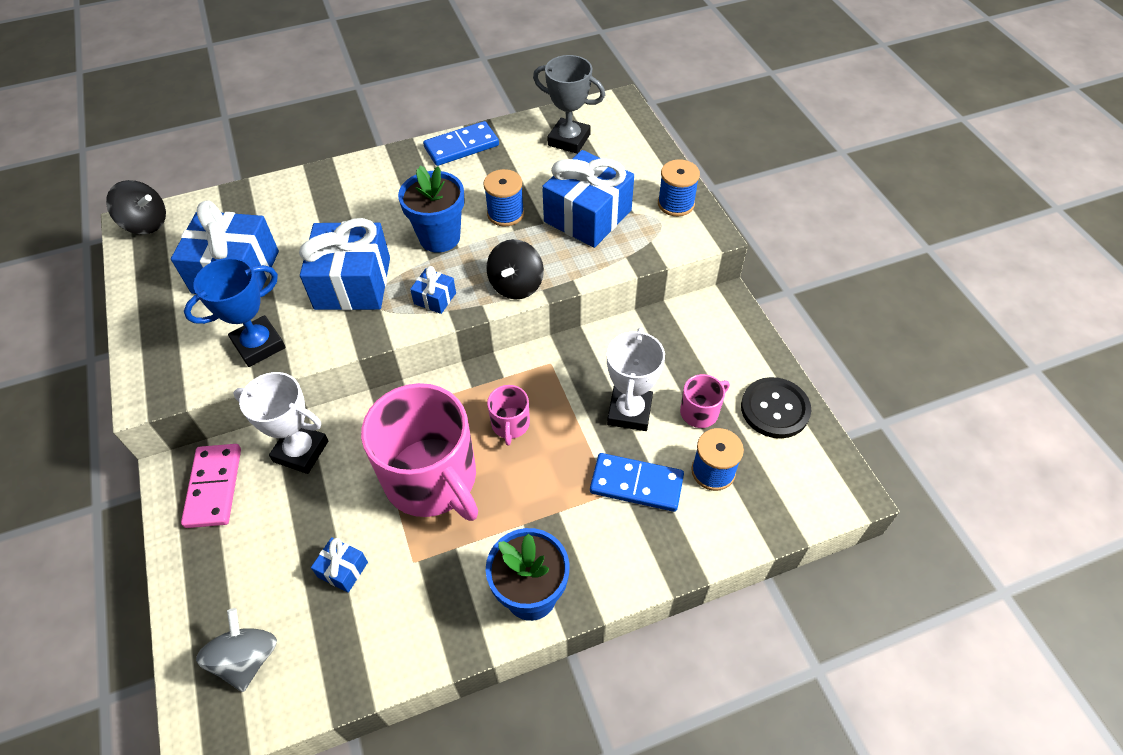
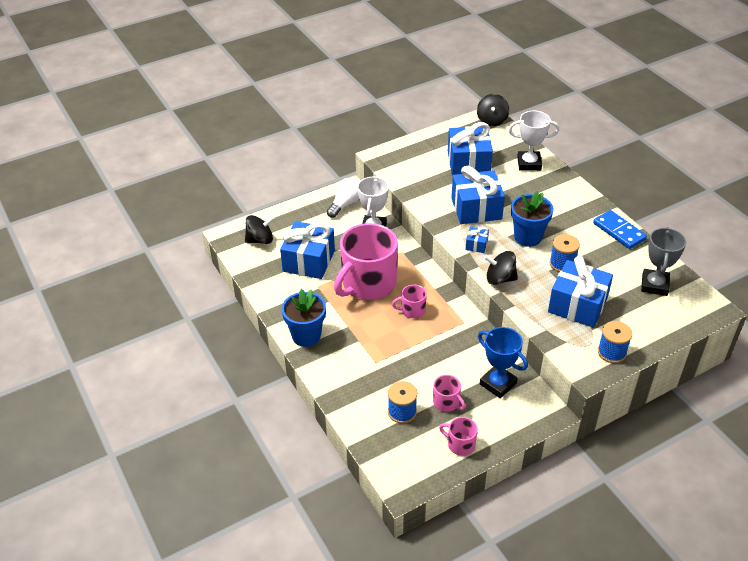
camera: 80 degrees right, 10 degrees down
pink domino [181,444,241,528] -> white light bulb [327,178,359,218]
blue trophy [184,258,286,367] -> blue trophy moved to [478,327,528,398]
grey spinning top [196,608,277,692] -> black spinning top [245,215,274,244]
blue gift [311,537,368,593] -> blue gift [280,221,335,279], size x2.22
blue domino [590,453,684,512] -> none
white trophy [607,327,665,431] -> white trophy moved to [508,111,559,171]
black button [741,377,811,438] -> pink mug [439,417,478,456]

